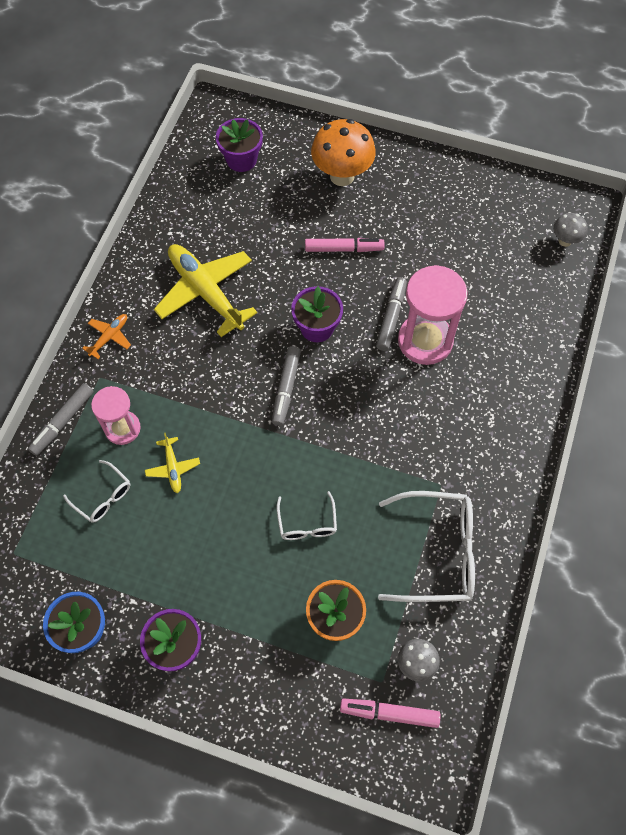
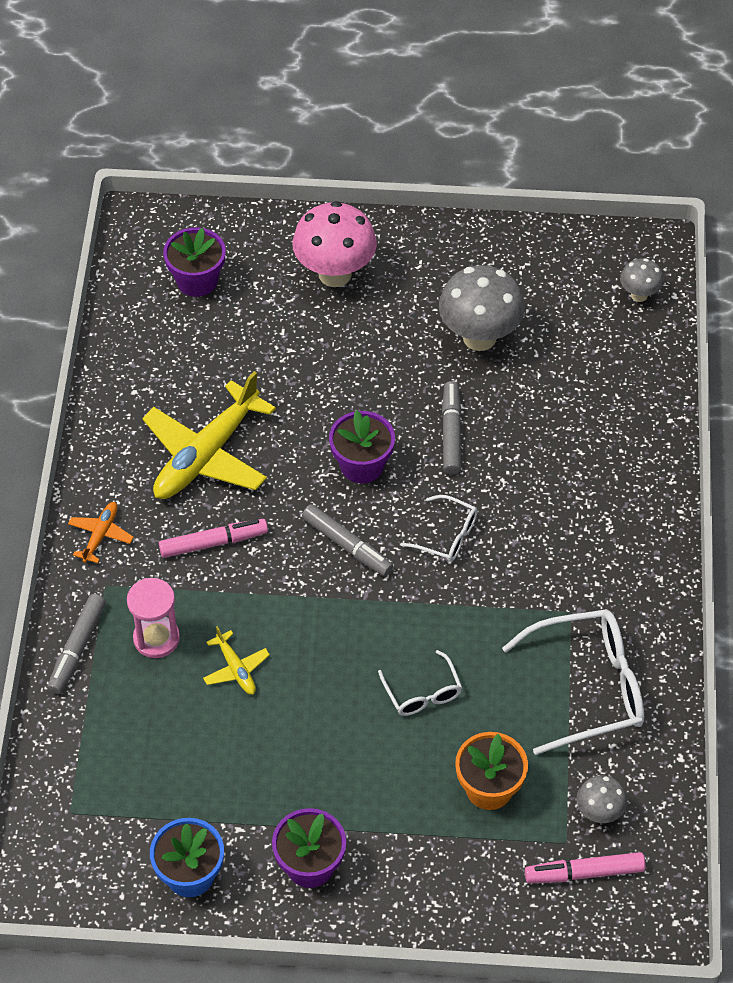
camera: 15 degrees left, 10 degrees down
white glasses [63,460,130,523] -> white glasses moved to [400,495,478,562]
yellow plane [154,244,257,337] -> yellow plane turned 90 degrees counterclockwise [142,371,276,499]
grey marker [272,346,301,426] -> grey marker turned 45 degrees counterclockwise [302,504,393,576]
pink marker [305,238,384,252] -> pink marker moved to [159,519,268,558]
orange mushroom [311,119,376,186] -> pink mushroom [293,201,377,287]
pink hourglass [398,265,468,365] -> none
none -> grey mushroom [439,265,525,351]

